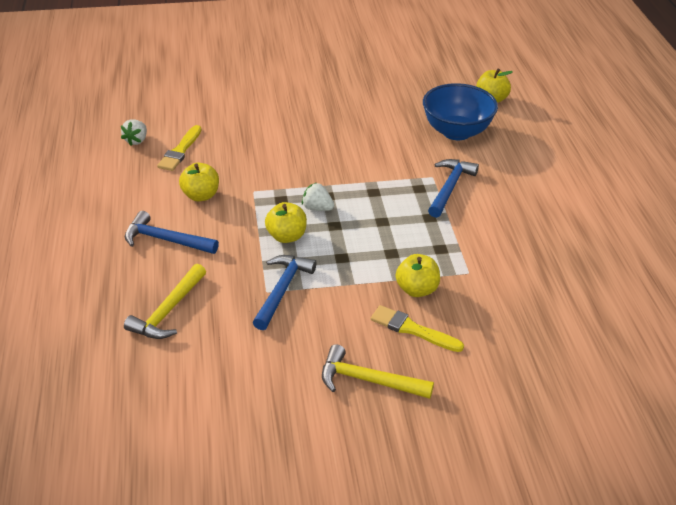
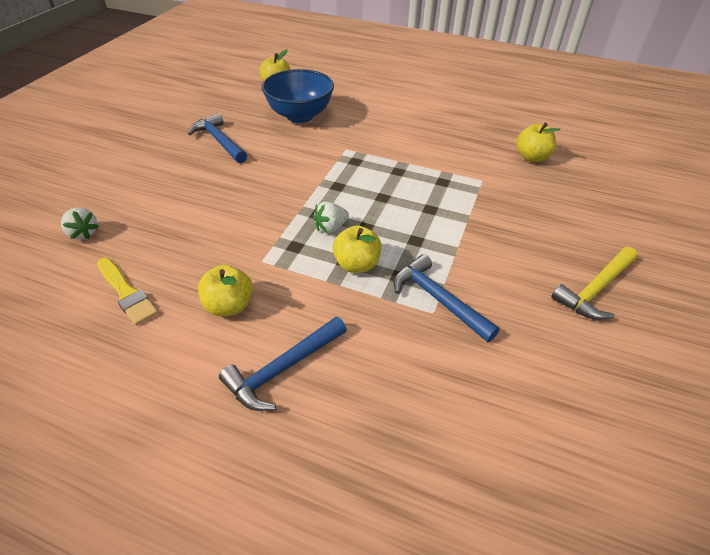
camera: 60 degrees left, 5 degrees up
white strawberry [121,119,147,146] -> white strawberry moved to [61,208,99,239]
yellow hammer [124,264,206,339] -> none
yellow brush [371,305,464,352] -> none
yellow apple [396,254,440,297] -> yellow apple moved to [516,123,560,162]
blue hammer [428,159,479,218] -> blue hammer moved to [188,113,247,163]

